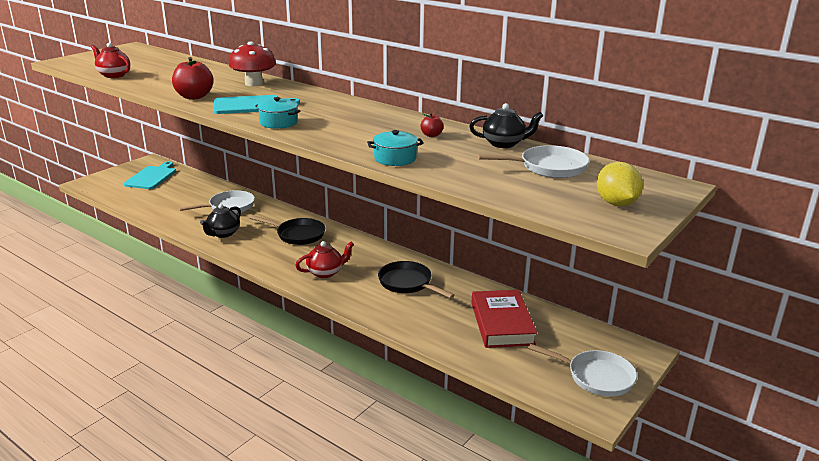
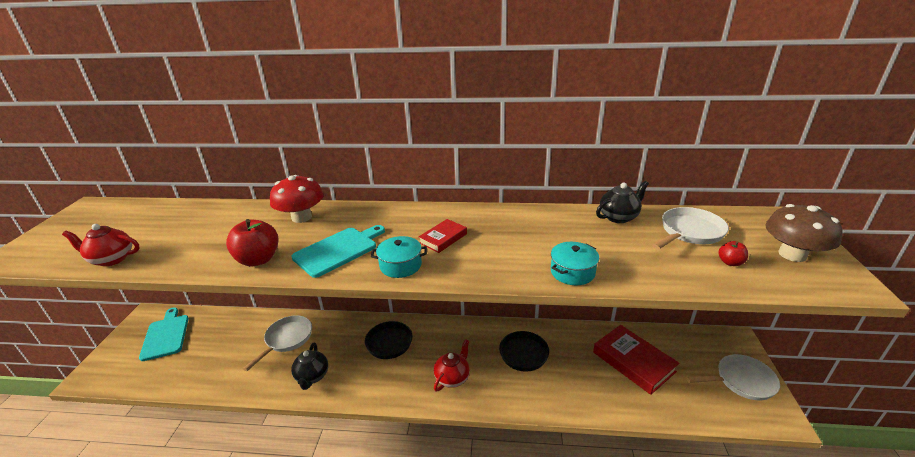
camera: 30 degrees left, 5 degrees up
red apple [420,113,444,137] -> red apple moved to [718,241,748,266]
yellow lemon [597,162,643,206] -> brown mushroom [765,204,843,262]
none -> red book [419,219,467,253]

